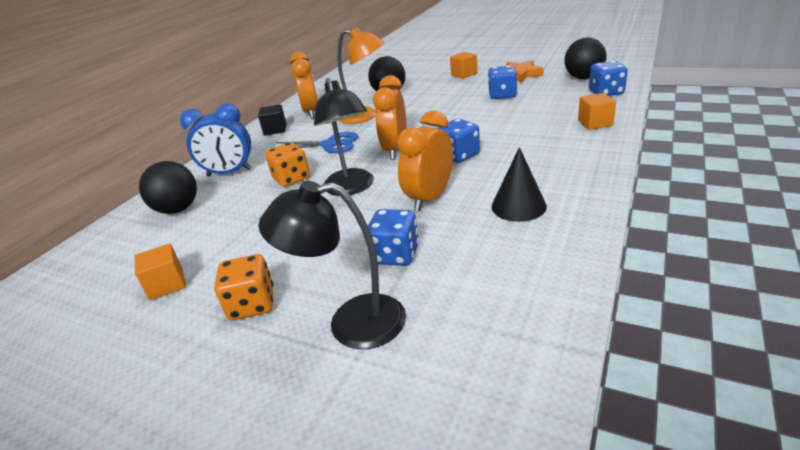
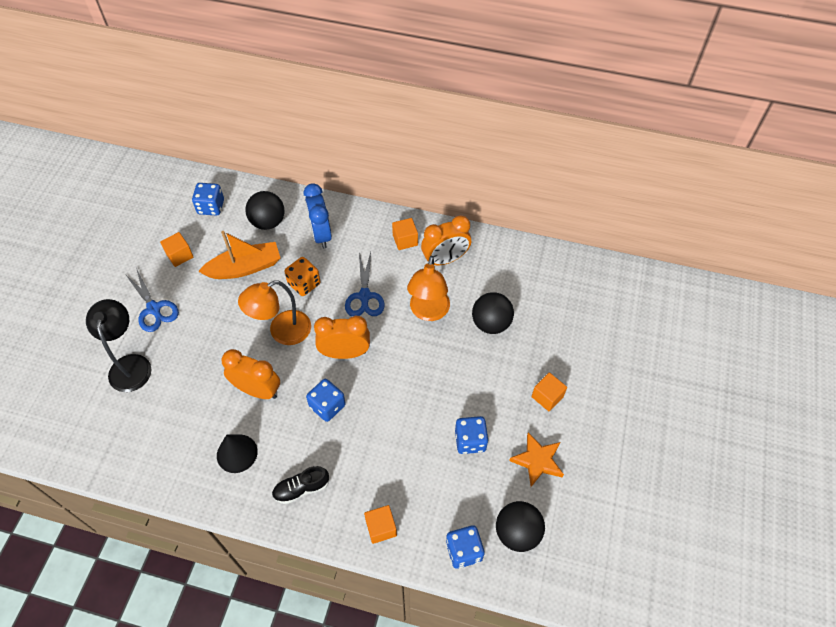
camera: 75 degrees right, 25 degrees up
orange dice [214,254,274,320] -> blue scissors [125,268,179,332]
black cube [258,104,286,136] -> orange cube [392,218,418,250]
black lamp [314,78,374,196] -> orange lamp [238,280,311,345]
blue dice [368,209,419,266] -> blue dice moved to [192,183,224,216]
none -> orange boat [198,231,280,279]
none -> black shoe [272,466,329,504]

